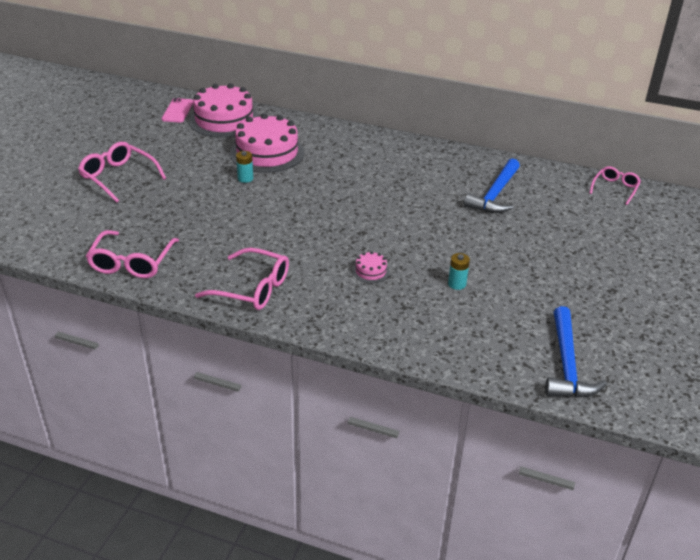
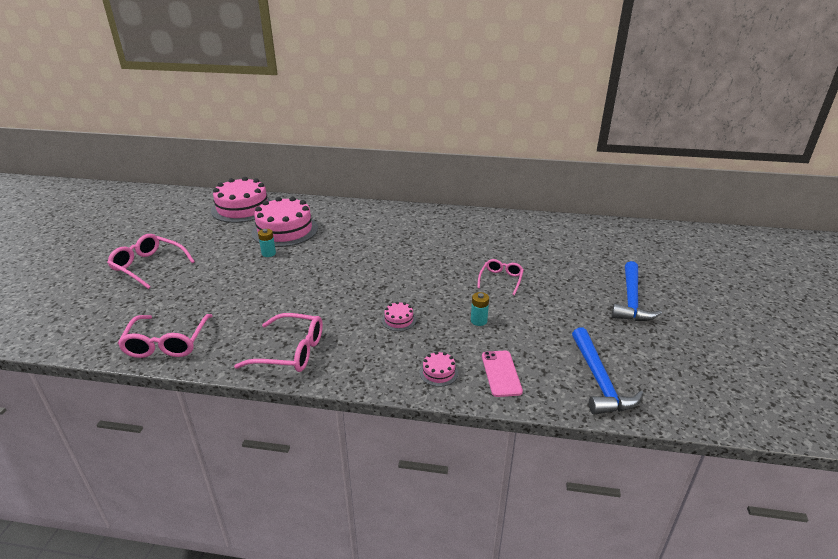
camera: 10 degrees left, 5 degrees down
pink phone [162,98,193,123] -> pink phone moved to [482,351,523,397]
blue hammer [464,158,520,213] -> blue hammer moved to [611,261,662,321]
pink glasses [589,166,641,205] -> pink glasses moved to [477,259,524,295]
none -> pink cake [420,351,458,387]

